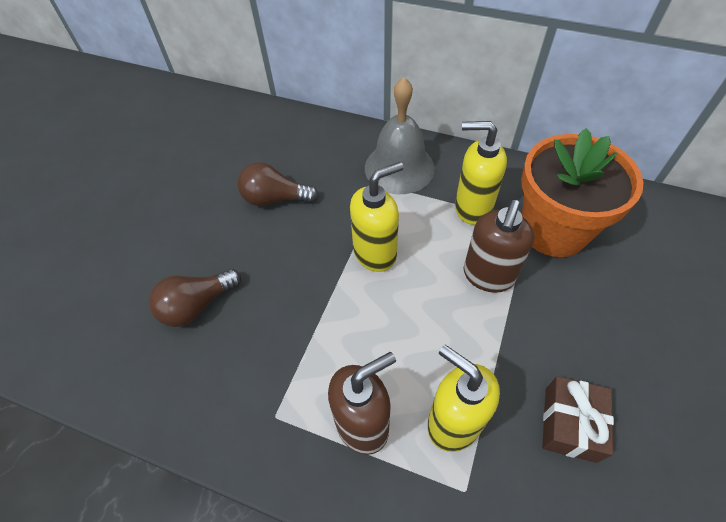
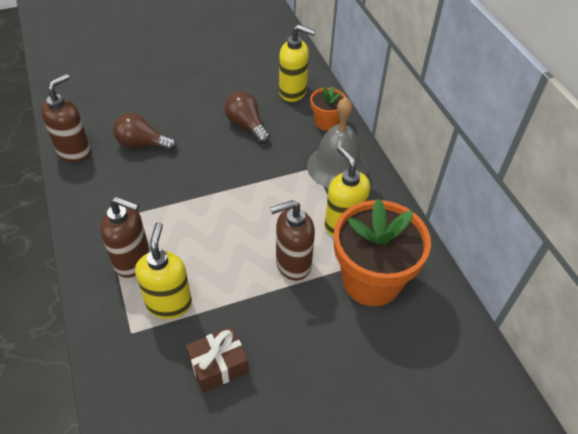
camera: 45 degrees right, 5 degrees down
yellow soap dispenser [350,162,404,272] -> yellow soap dispenser moved to [279,24,315,102]
none -> brown soap dispenser [41,74,91,163]
none -> orange flower pot [310,86,346,131]

